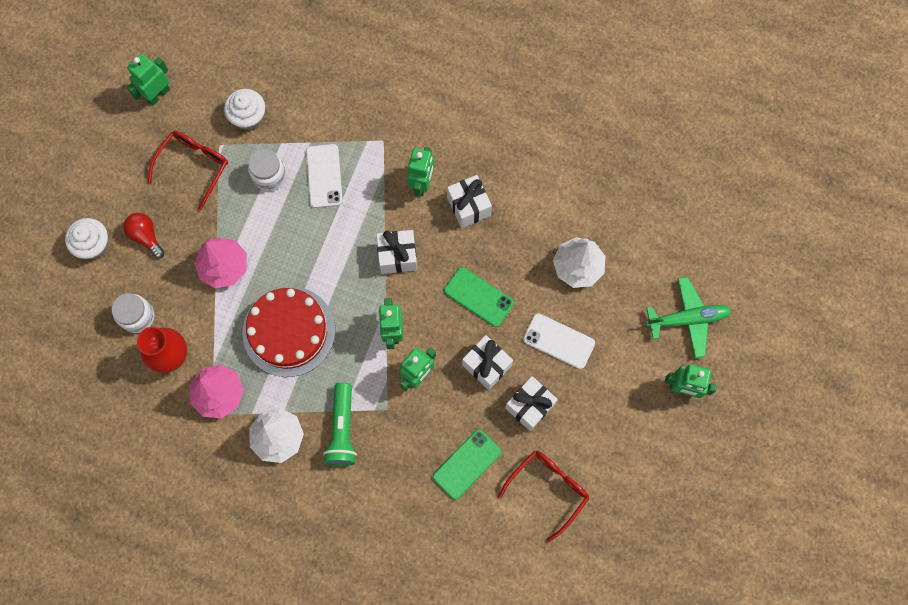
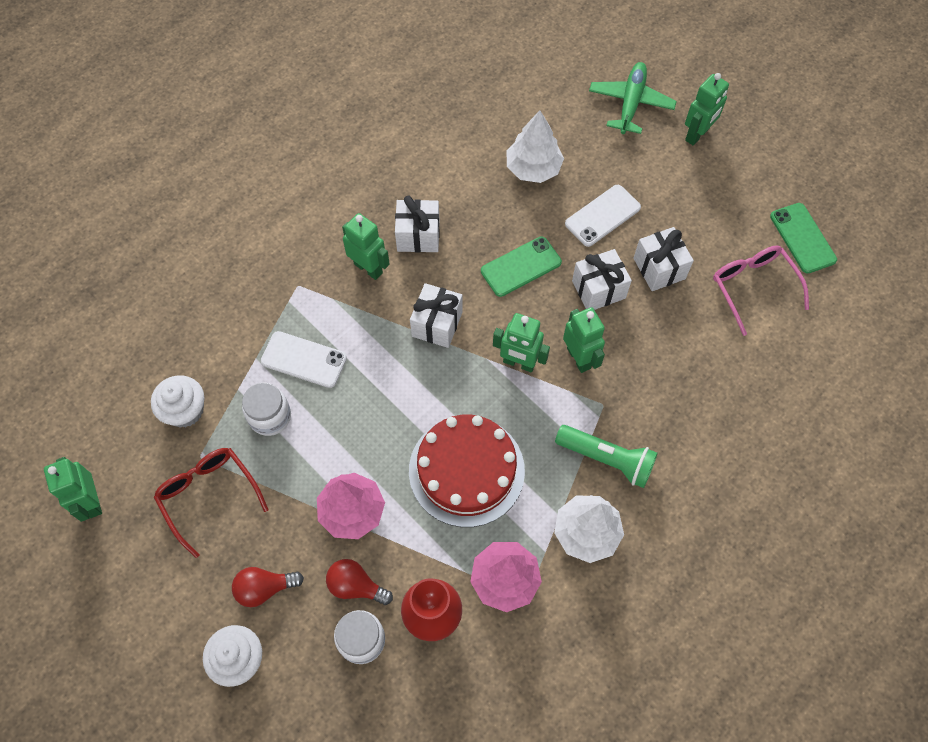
camera: 65 degrees left, 10 degrees down
green phone [433,429,502,500] -> green phone moved to [770,203,837,274]
red glasses [498,451,590,542] -> pink glasses [713,245,809,336]
none -> red light bulb [326,559,393,605]

